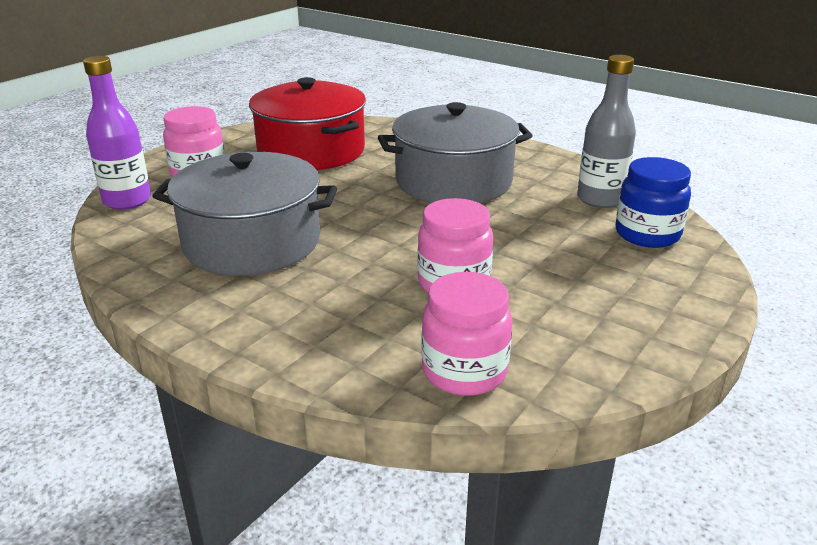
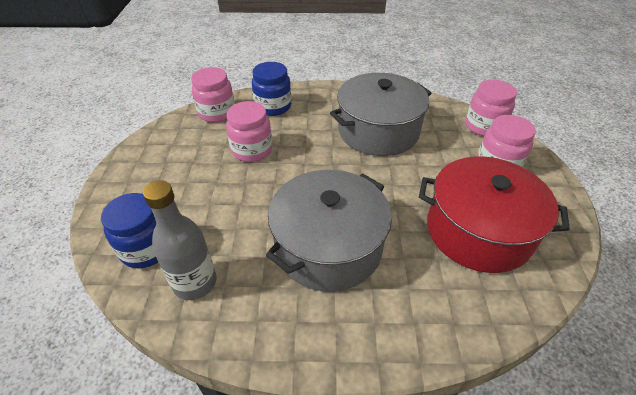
camera: 145 degrees right, 15 degrees up
purple bottle [83,56,151,210] -> pink jar [465,80,517,136]
none -> blue jar [252,62,291,116]

